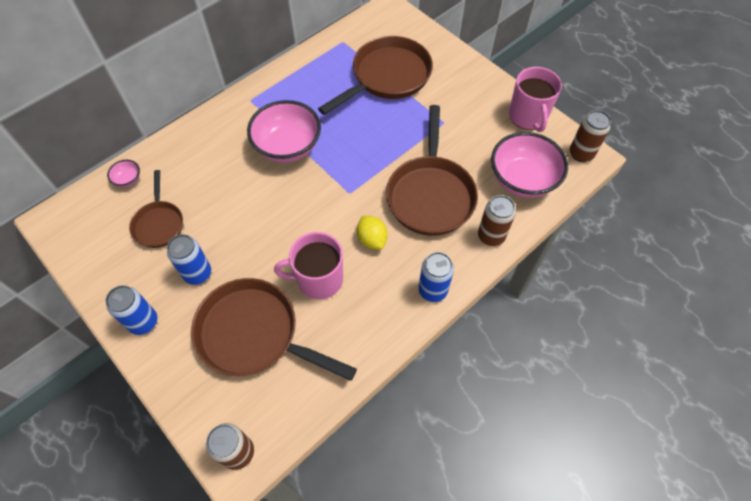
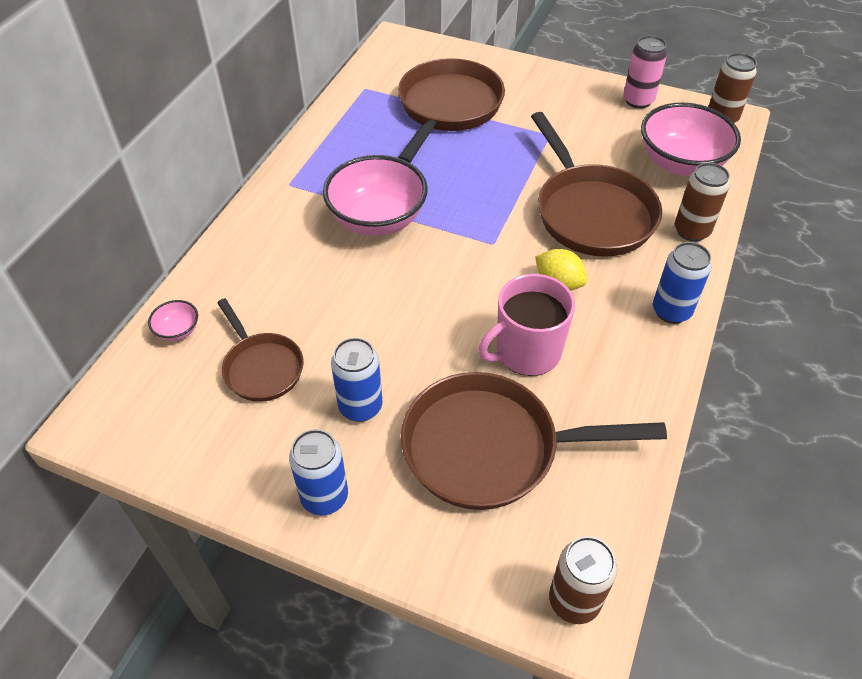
camera: 25 degrees left, 10 degrees down
pink mug [509,67,562,132] -> pink can [623,36,667,109]

